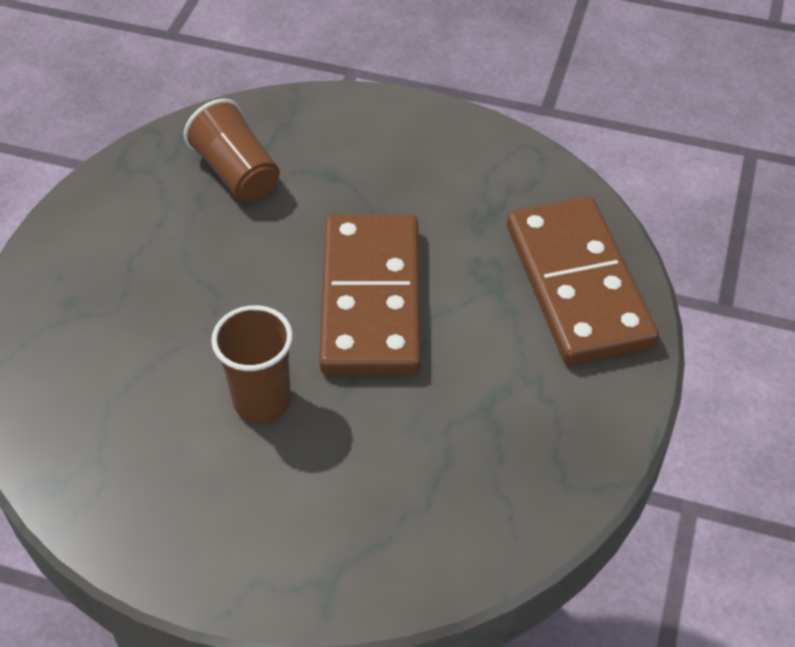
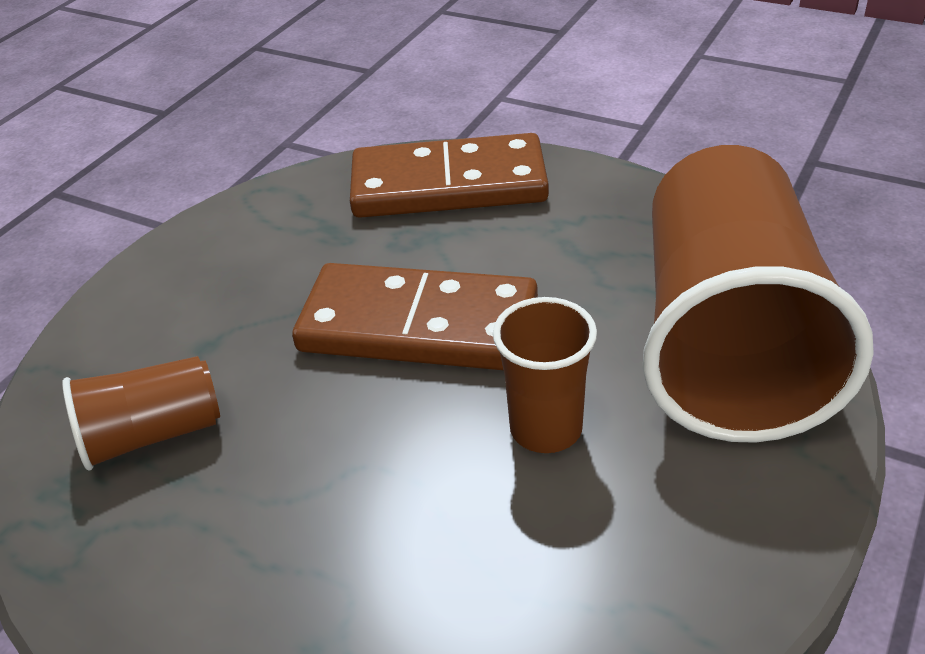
camera: 75 degrees left, 10 degrees down
none -> brown cup [642,145,874,443]

